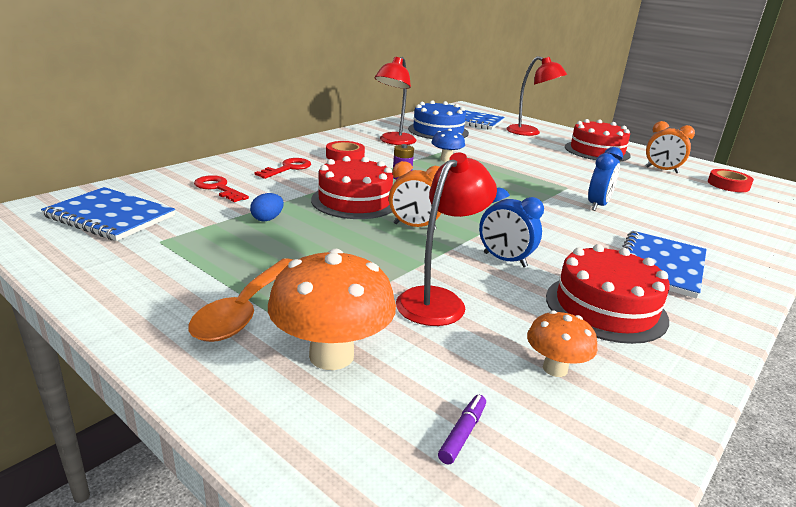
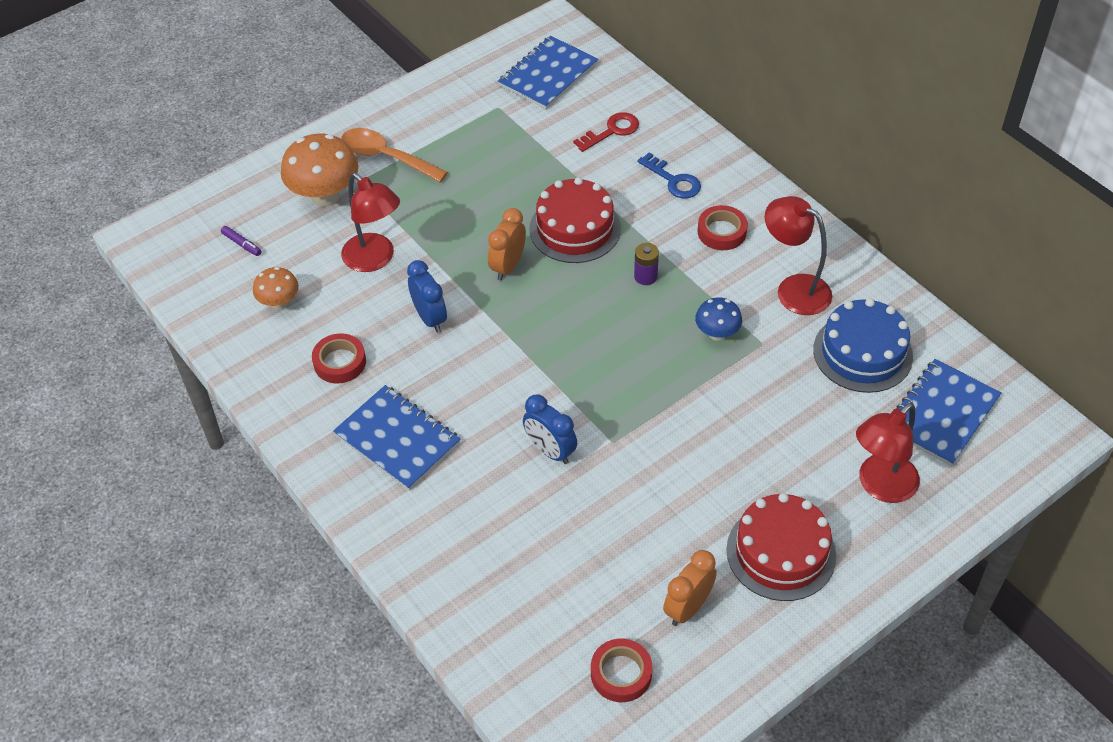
camera: 105 degrees right, 25 degrees up
blue egg [250,193,284,222] -> none
red key [255,158,311,179] -> blue key [638,152,701,198]
blue clock [479,187,544,267] -> blue clock turned 105 degrees clockwise [407,260,447,333]
red cake [546,244,670,344] -> red tape [312,333,366,383]

